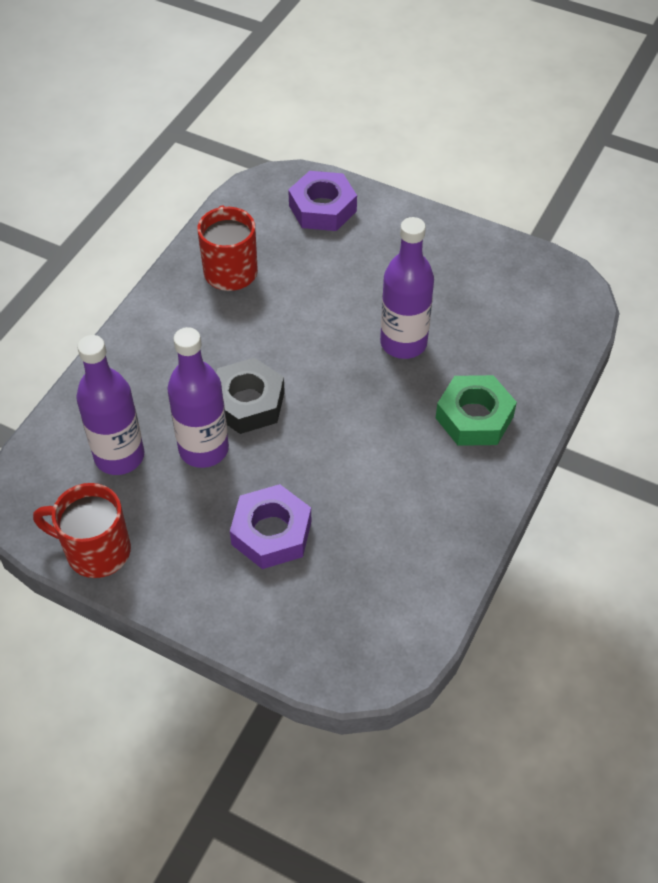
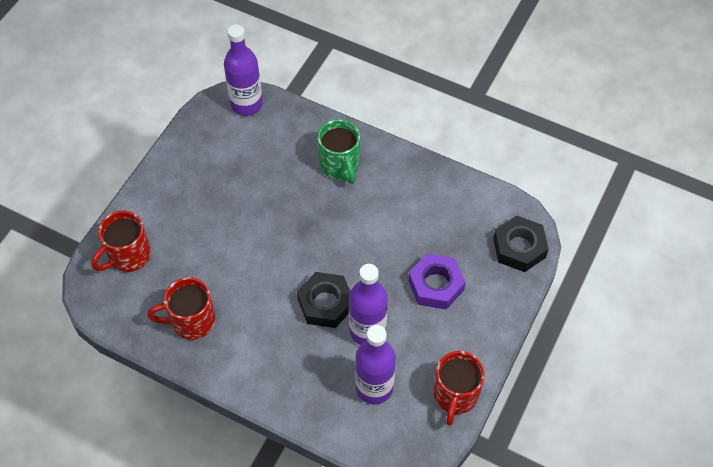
camera: 90 degrees left, 5 degrees up
purple nut [288,171,357,231] -> red mug [91,211,151,272]
purple bottle [380,217,434,359] -> purple bottle moved to [224,25,263,116]
green nut [436,375,517,446] -> green mug [318,119,360,184]
none -> black nut [493,215,548,272]

